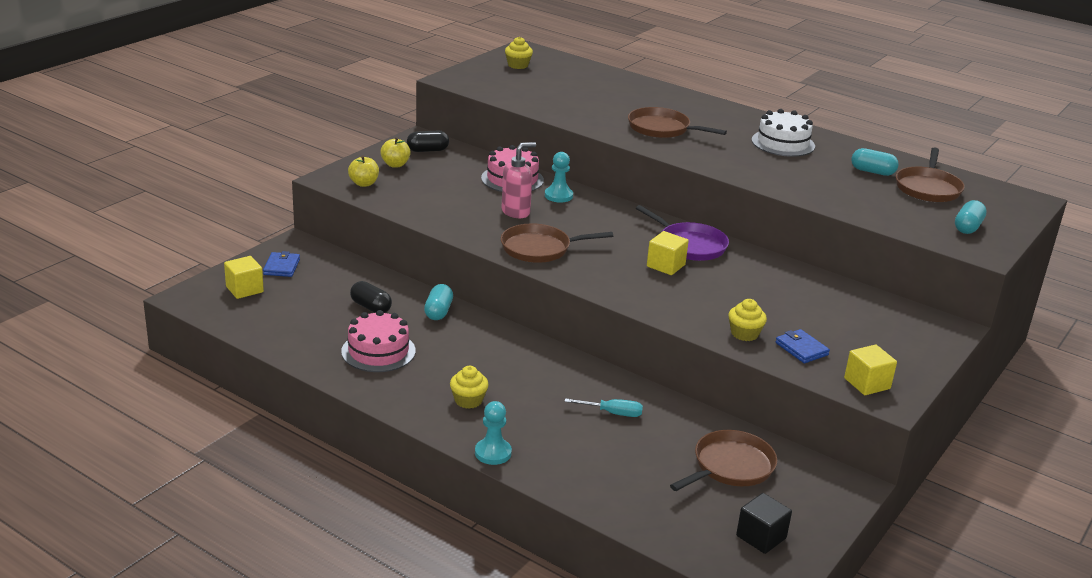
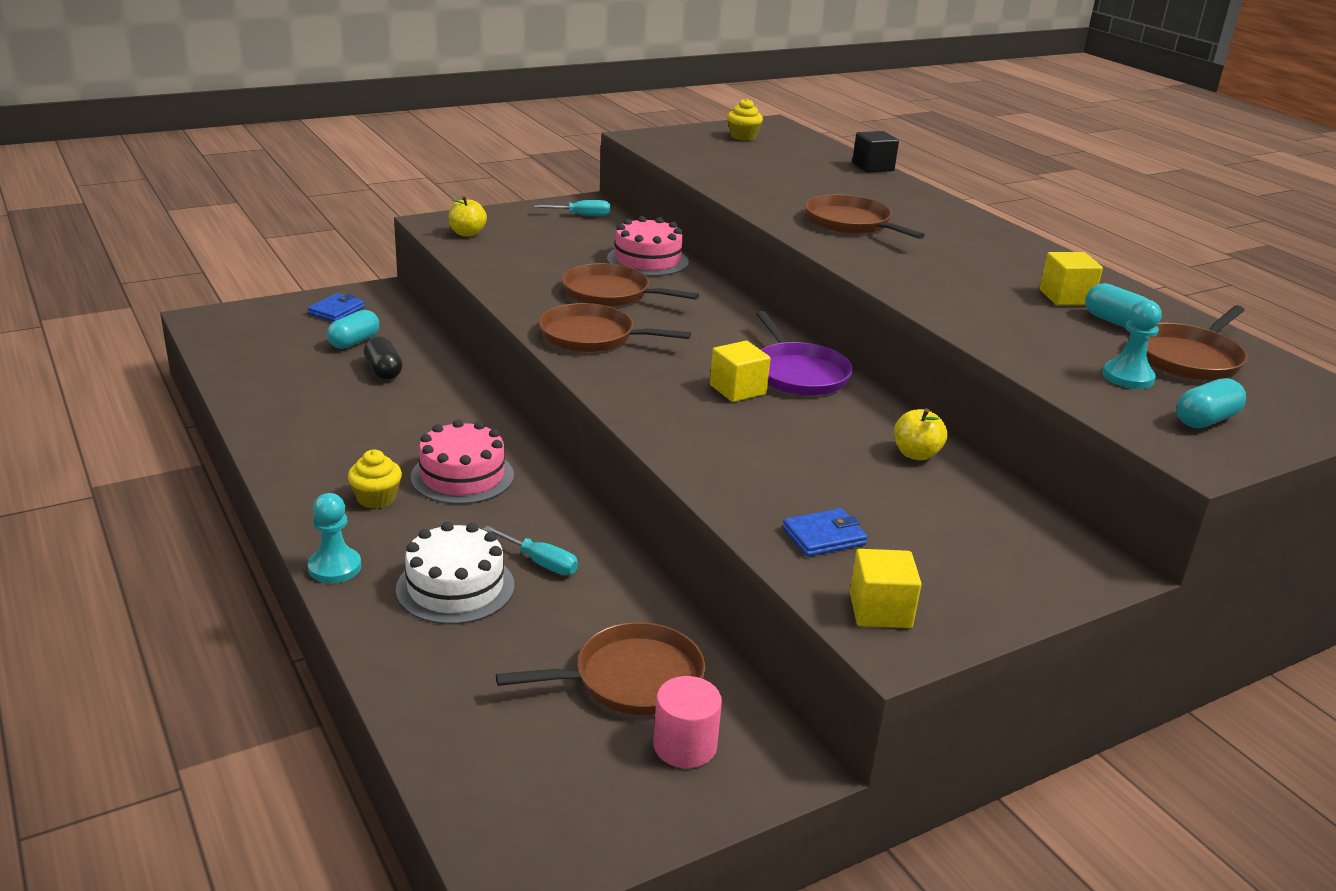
camera: 25 degrees right, 0 degrees up
yellow cube [224,256,264,299] -> yellow cube moved to [1040,252,1103,305]
pink cake [341,310,416,372] -> pink cake moved to [411,420,514,504]
yellow apple [380,137,411,168] -> yellow apple moved to [894,408,947,460]
black capsule [407,131,449,152] -> turquoise screwdriver [534,200,610,216]
turquoise capsule [424,284,453,320] -> turquoise capsule moved to [327,310,379,349]
pink soap dispenser [501,142,536,218] -> brown pan [562,263,699,307]
turquoise pawn [545,152,573,203] -> turquoise pawn moved to [1102,300,1162,389]
yellow cupcake [729,299,767,341] -> none
black cube [736,493,792,554] -> black cube moved to [852,131,899,173]
white cake [752,109,815,157] -> white cake moved to [396,522,514,625]
blue wallet [776,329,830,363] -> blue wallet turned 75 degrees clockwise [782,508,868,557]
none -> pink cylinder [653,676,722,768]

